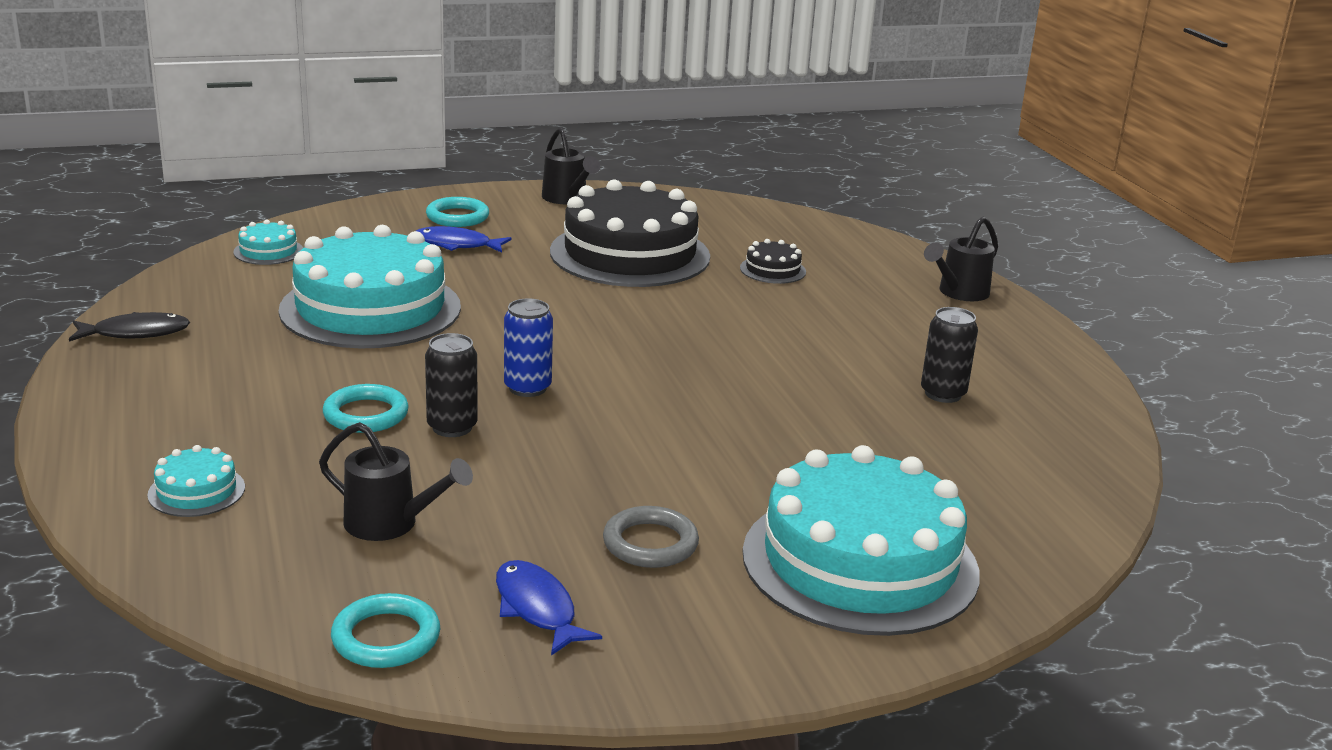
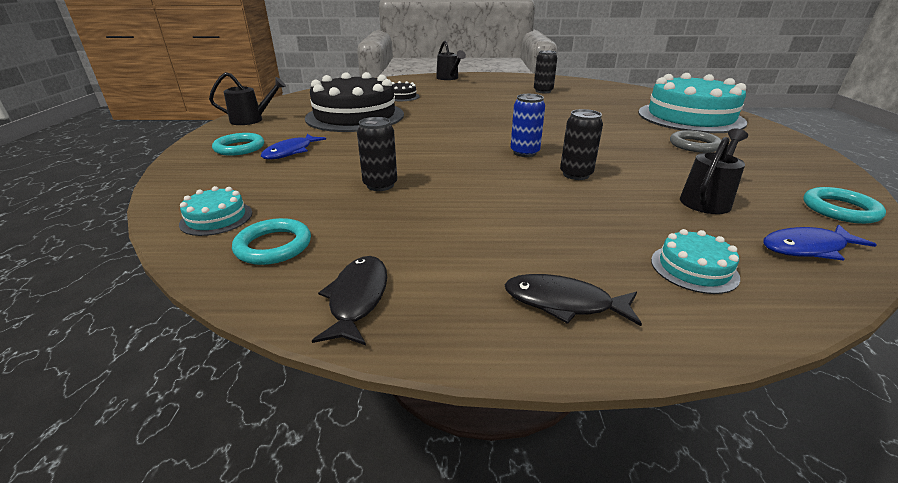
camera: 70 degrees left, 5 degrees up
turquoise cake [278,225,461,349] -> black can [357,117,397,191]
turquoise ring [323,384,409,433] -> turquoise ring moved to [232,218,311,265]
blue fish [496,560,602,656] -> blue fish moved to [763,224,877,261]
none -> black fish [504,274,642,326]

